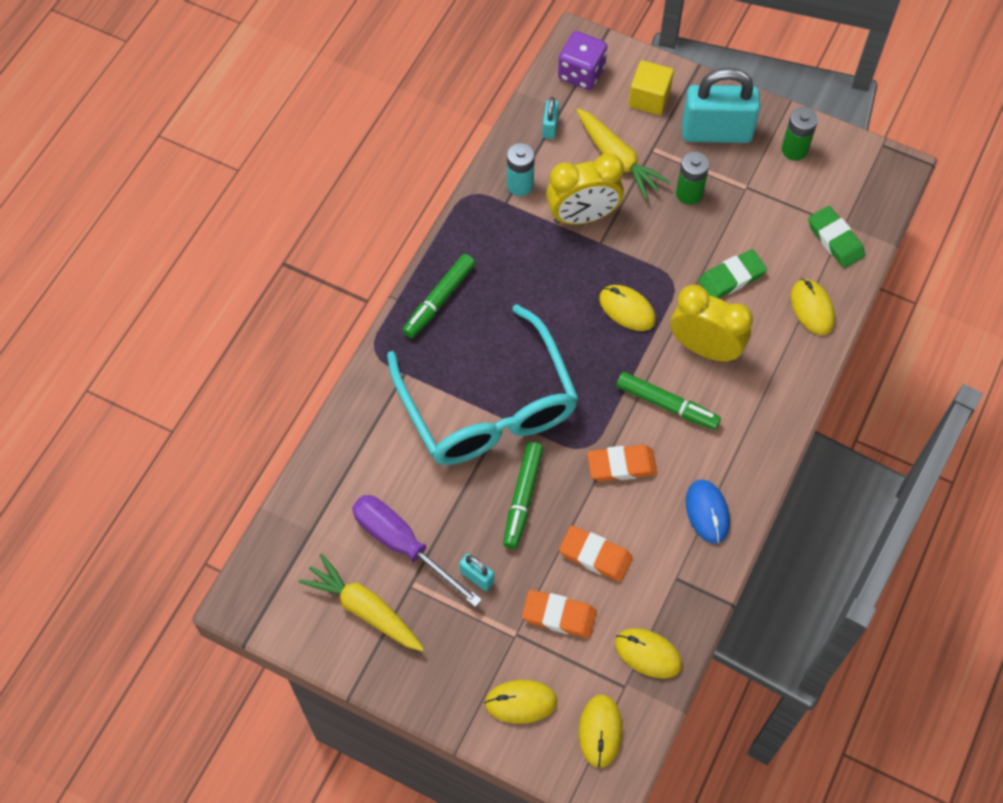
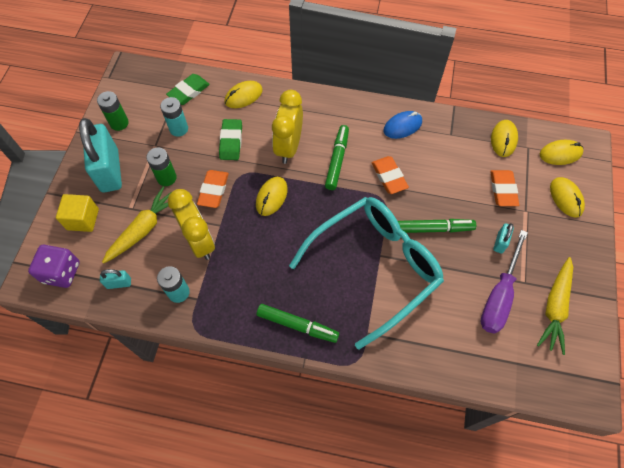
camera: 105 degrees left, 0 degrees up
orange eraser [559,526,633,582] -> orange eraser moved to [197,170,229,208]
green eraser [698,249,767,298] -> green eraser turned 45 degrees clockwise [219,119,242,160]
none -> turquoise battery [160,97,188,137]

